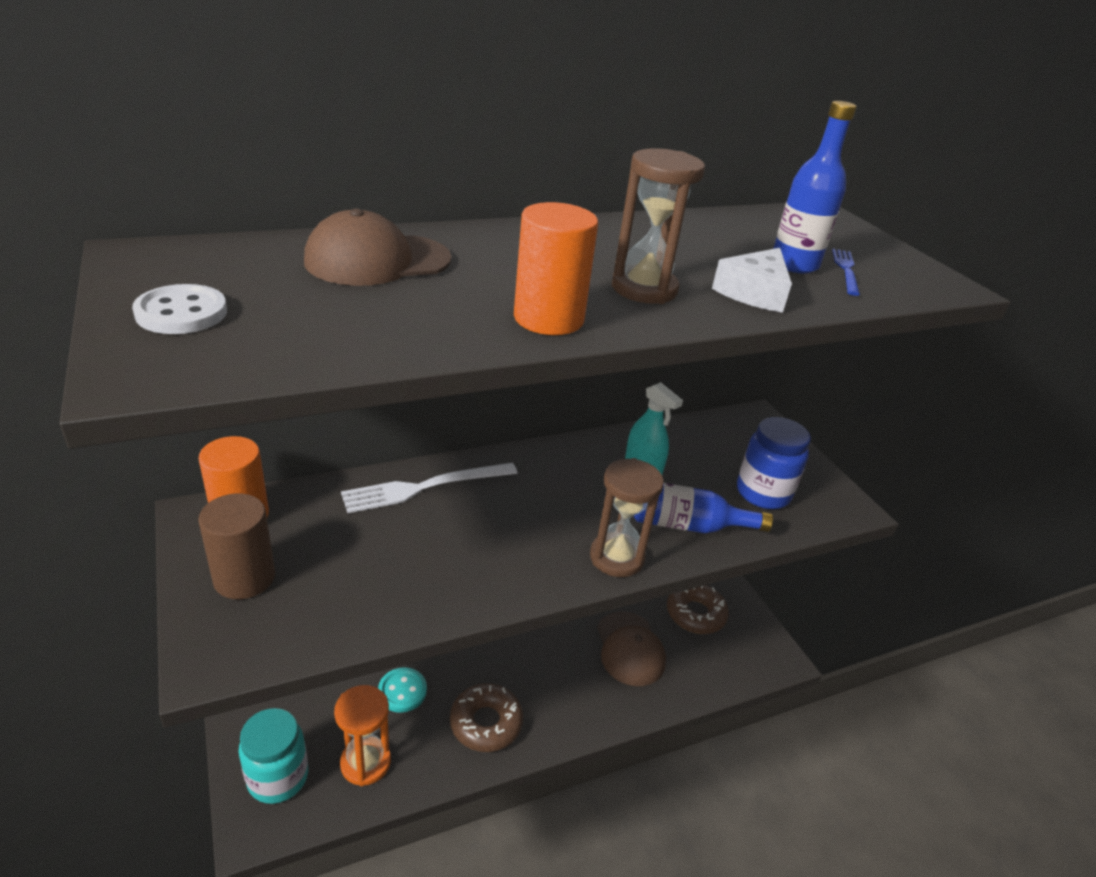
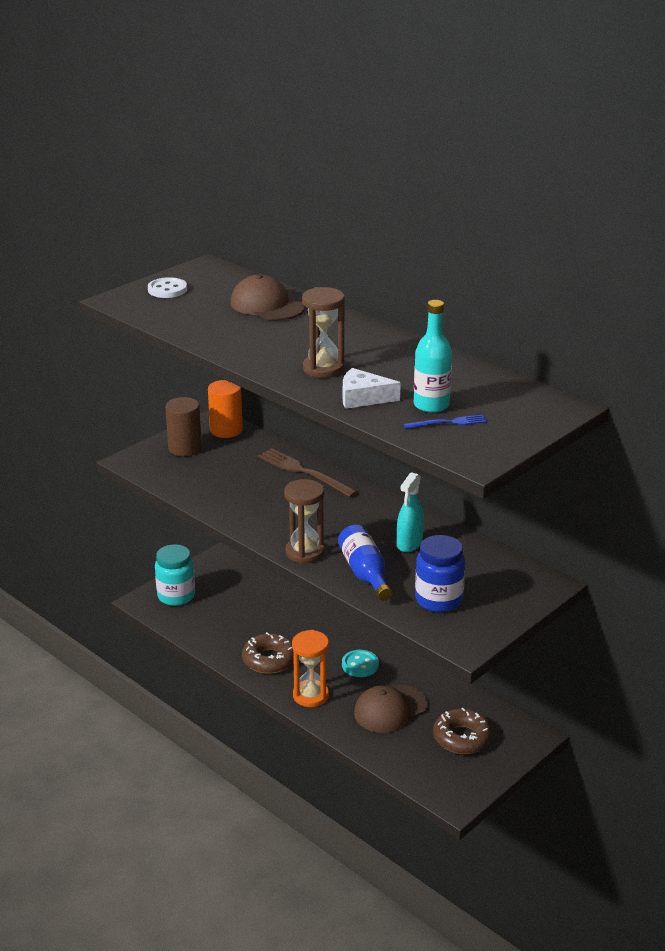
camera: 70 degrees right, 5 degrees down
orange hourglass [334,685,391,786] -> orange hourglass moved to [292,630,329,707]
white fork [341,463,518,513] -> brown fork [258,448,358,497]
turquoise button [378,667,427,713] -> turquoise button moved to [342,650,379,677]
orange cylinder [514,202,598,335] -> none
blue bottle [773,101,857,274] -> turquoise bottle [414,300,452,413]

